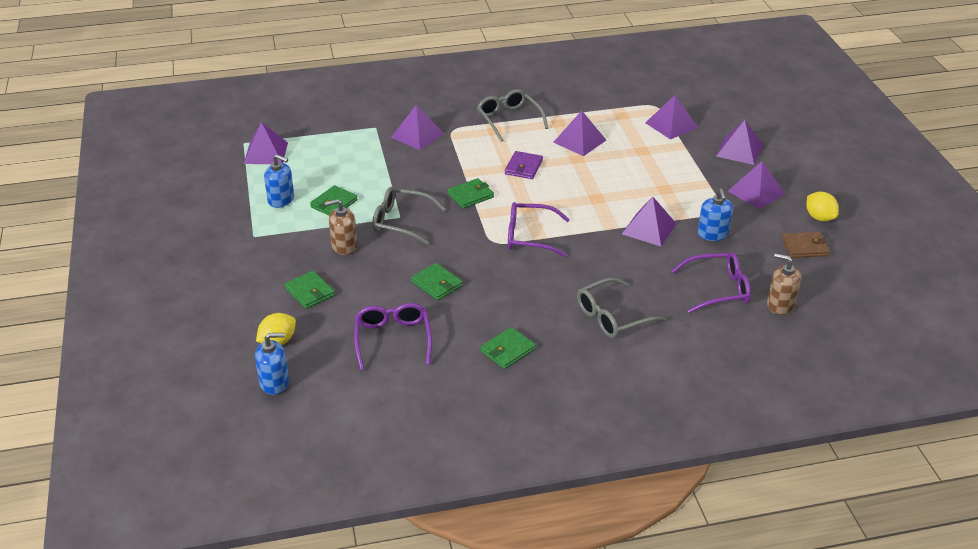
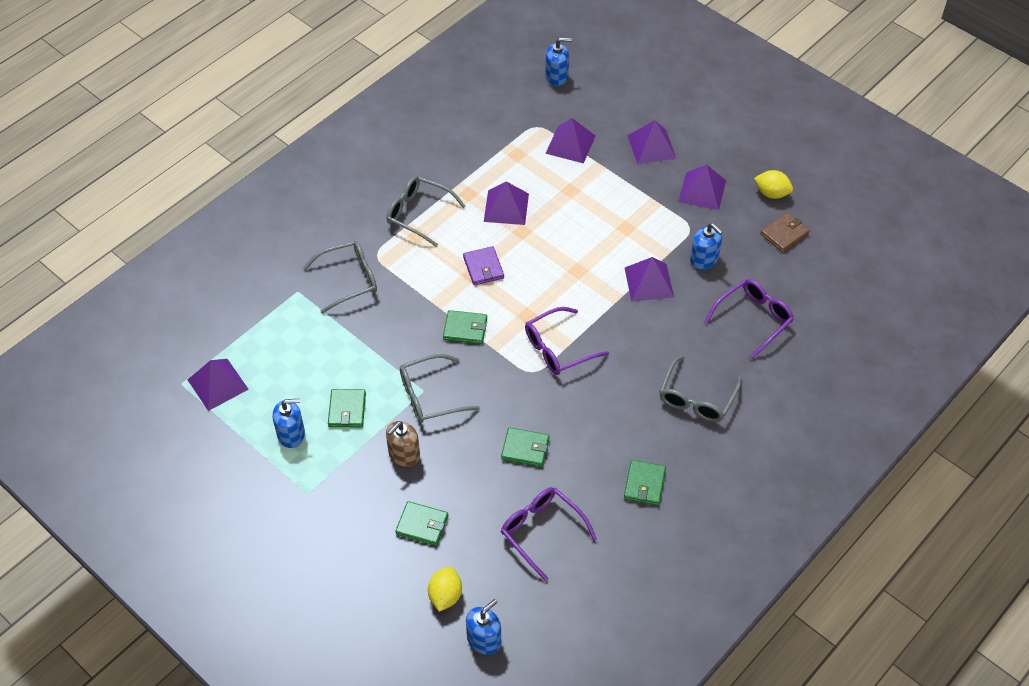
camera: 35 degrees left, 15 degrees up
purple pyramid [391,105,444,150] -> grey glasses [303,241,377,314]
green wallet [447,178,494,209] -> green wallet turned 75 degrees clockwise [443,310,487,344]
brown soap dispenser [767,253,801,315] -> none
none -> blue soap dispenser [545,37,572,86]

